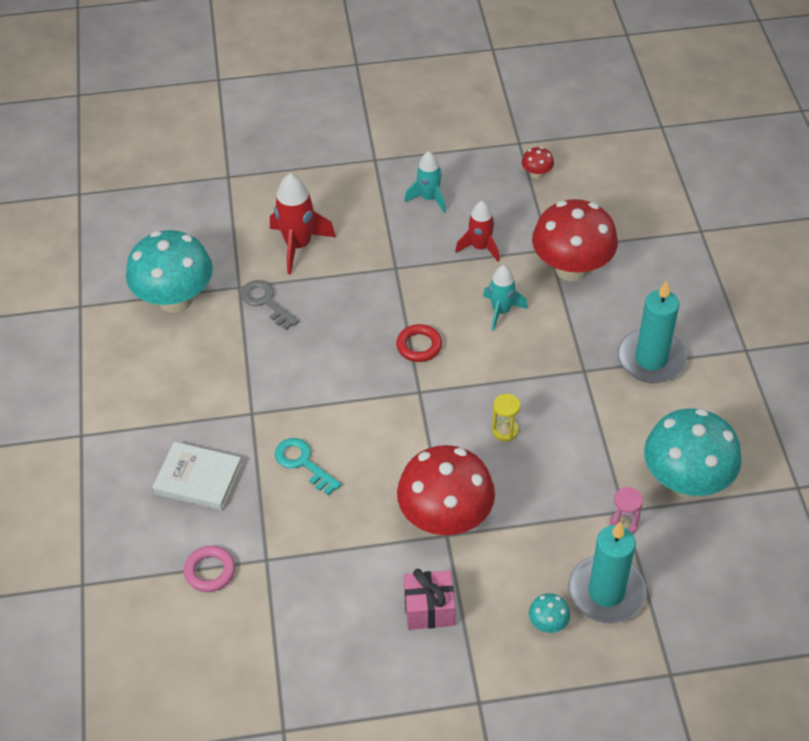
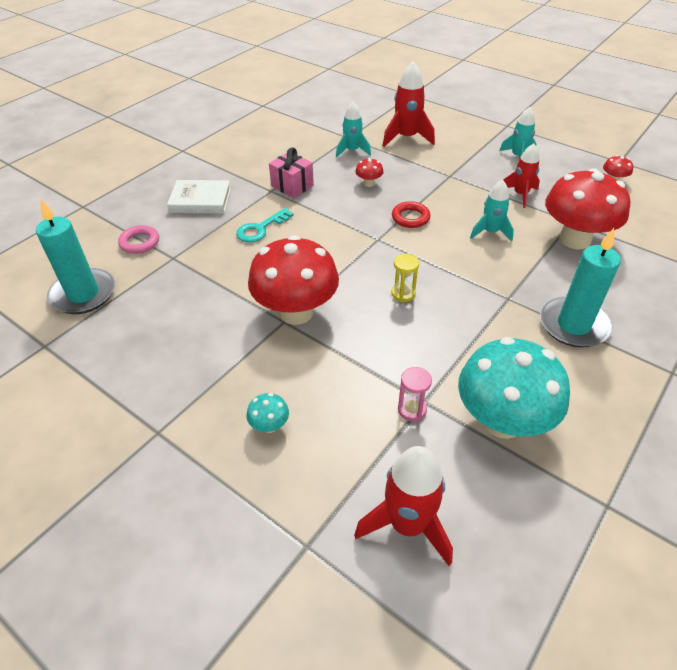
camera: 45 degrees right, 5 degrees down
turquoise mushroom [126,230,213,313] -> none
white book [153,442,242,510] -> white book turned 60 degrees counterclockwise [167,180,231,213]
grey key [241,280,299,330] -> turquoise rocket [336,102,371,157]
turquoise key [275,438,341,495] -> turquoise key turned 135 degrees counterclockwise [236,208,294,242]
pink gift [404,569,455,630] -> pink gift moved to [269,147,314,198]
turquoise candle [568,521,646,624] -> turquoise candle moved to [36,198,115,314]
none -> red rocket [354,446,453,566]
none -> red mushroom [355,158,384,187]

